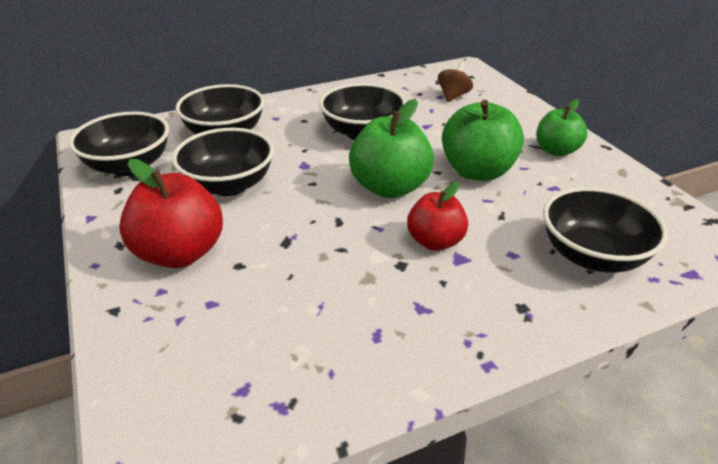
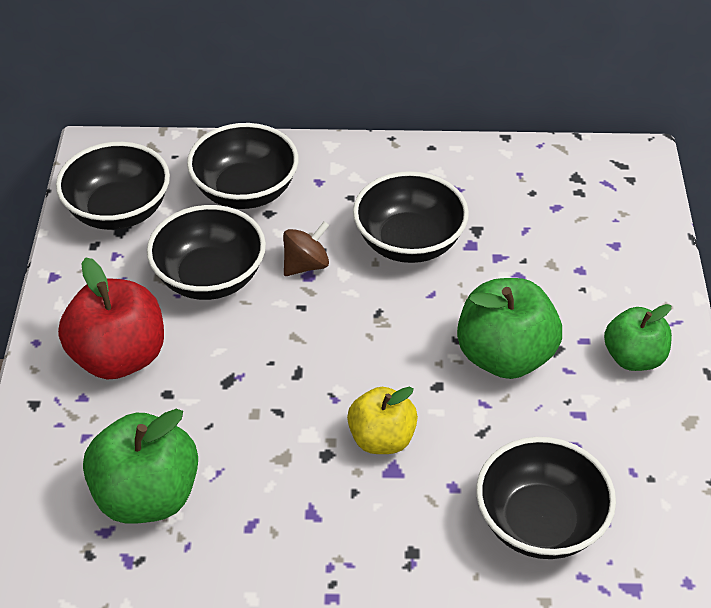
camera: 25 degrees right, 10 degrees up
green apple [349,99,434,198] -> green apple moved to [83,409,198,524]
red apple [407,182,468,251] -> yellow apple [347,387,418,454]
brown spinning top [438,62,473,102] -> brown spinning top moved to [283,221,329,276]

